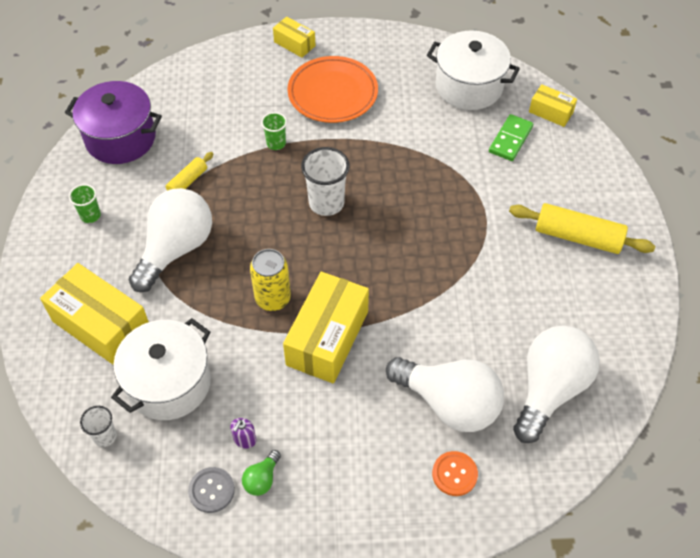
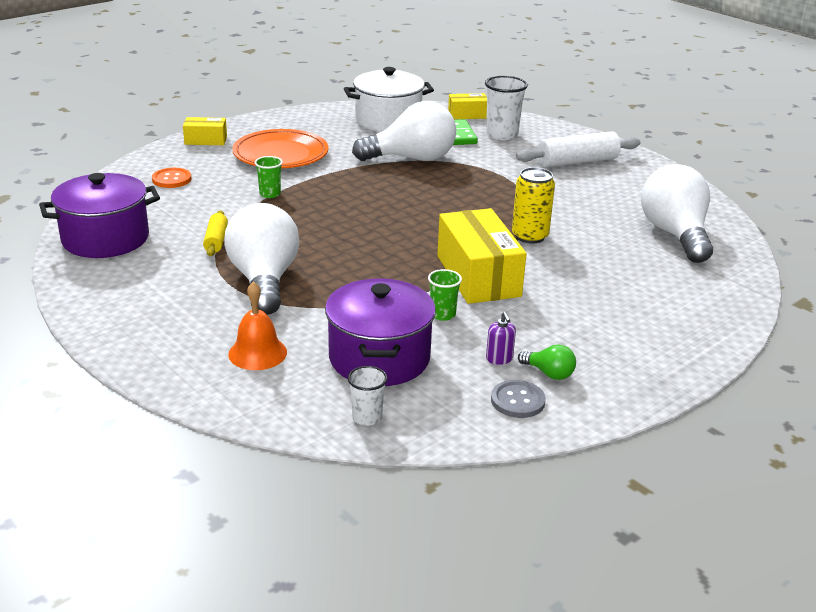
camera: 40 degrees left, 25 degrees down
yellow box [40,263,149,365] -> orange bell [228,281,287,370]
green cup [69,184,101,223] -> green cup moved to [428,269,462,321]
white pot [111,318,211,420] -> purple pot [325,278,436,386]
green light bulb [242,450,281,496] -> green light bulb turned 45 degrees counterclockwise [518,344,576,380]
yellow can [250,249,291,311] -> yellow can moved to [512,167,555,244]
white cup [301,147,350,216] -> white cup moved to [485,76,528,140]
white light bulb [386,357,504,432] -> white light bulb moved to [352,101,456,161]
orange button [432,451,478,496] -> orange button moved to [152,168,191,188]
yellow rolling pin [509,203,655,254] -> white rolling pin [516,131,641,167]

